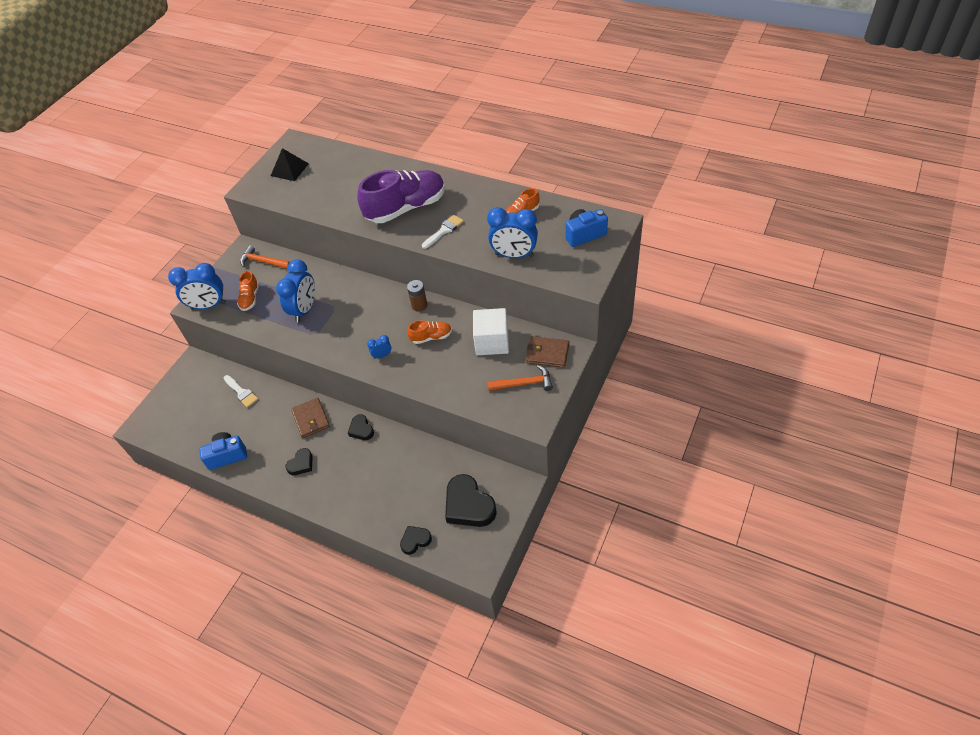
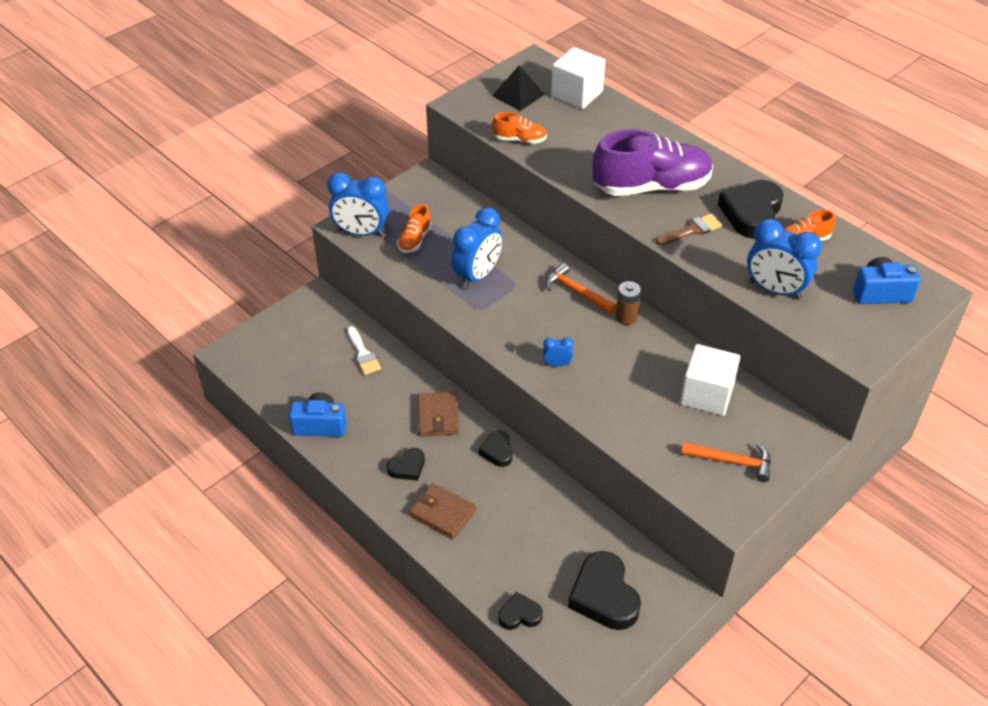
camera: 15 degrees right, 5 degrees down
orange hammer [240,245,291,269] -> orange hammer moved to [546,263,617,314]
orange shoe [407,320,452,344] -> orange shoe moved to [492,112,547,144]
white brush [422,215,464,249] -> brown brush [656,214,722,245]
brown wallet [526,336,569,368] -> brown wallet moved to [409,483,476,539]
none -> white cube [551,47,605,109]
none -> black heart [718,180,783,239]

